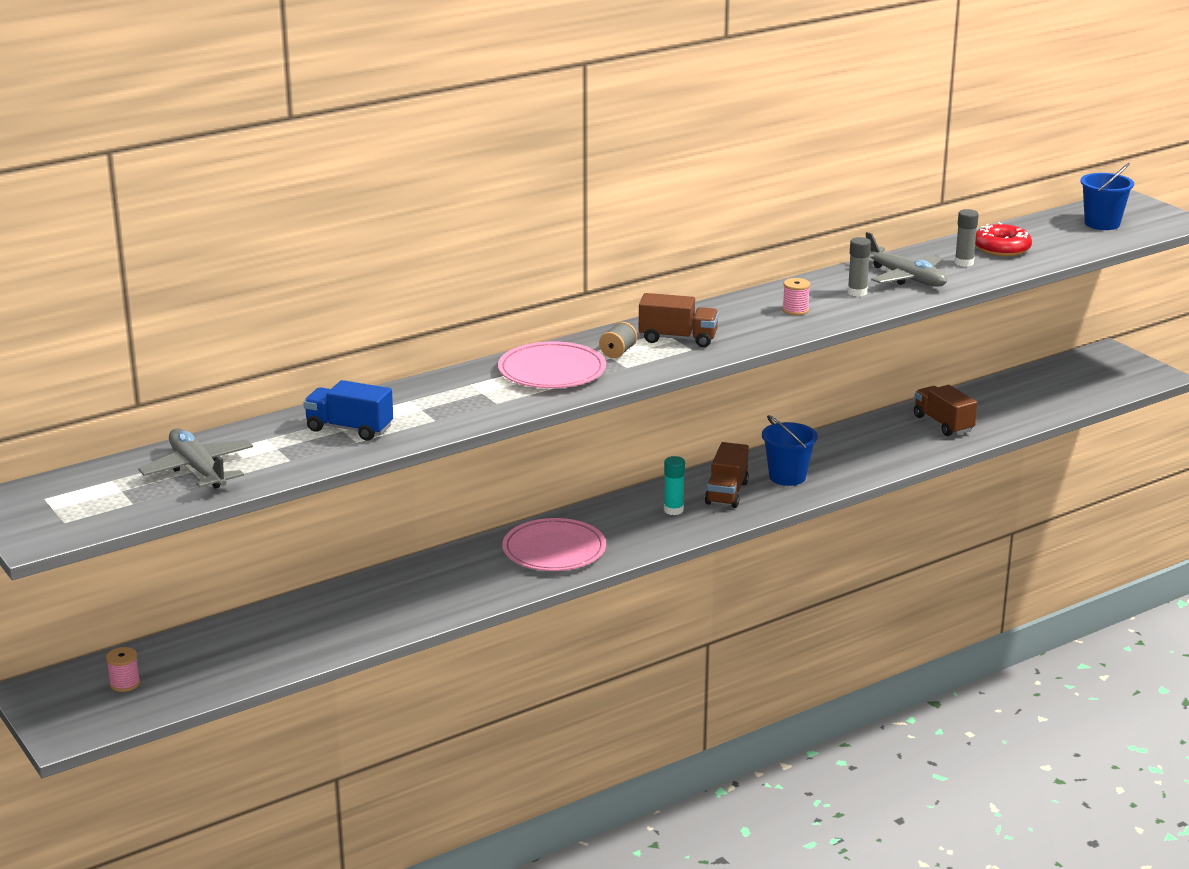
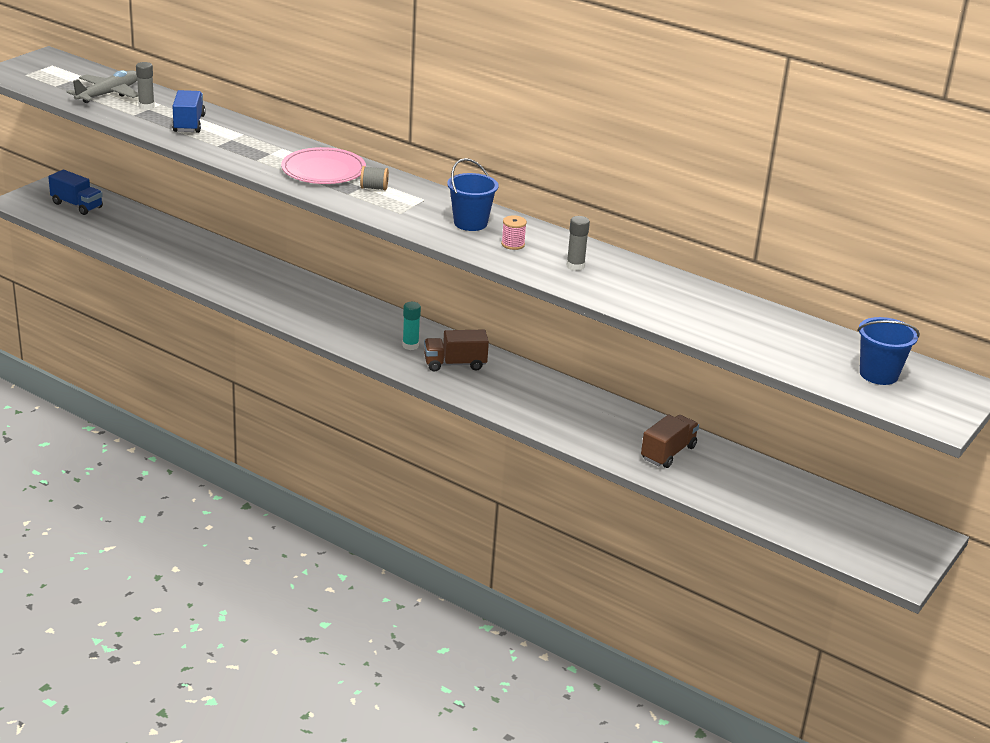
camera: 65 degrees right, 5 degrees up
pink spool [106,647,140,692] -> blue truck [48,170,103,215]
pink plate [502,518,606,571] -> none
brown truck [639,293,719,347] -> none
blue bucket [762,415,818,486] -> blue bucket moved to [447,158,498,231]
grey plane [866,232,947,287] -> none
grey glue stick [955,209,979,267] -> grey glue stick moved to [136,62,155,110]
red donut [975,222,1032,257] -> none

